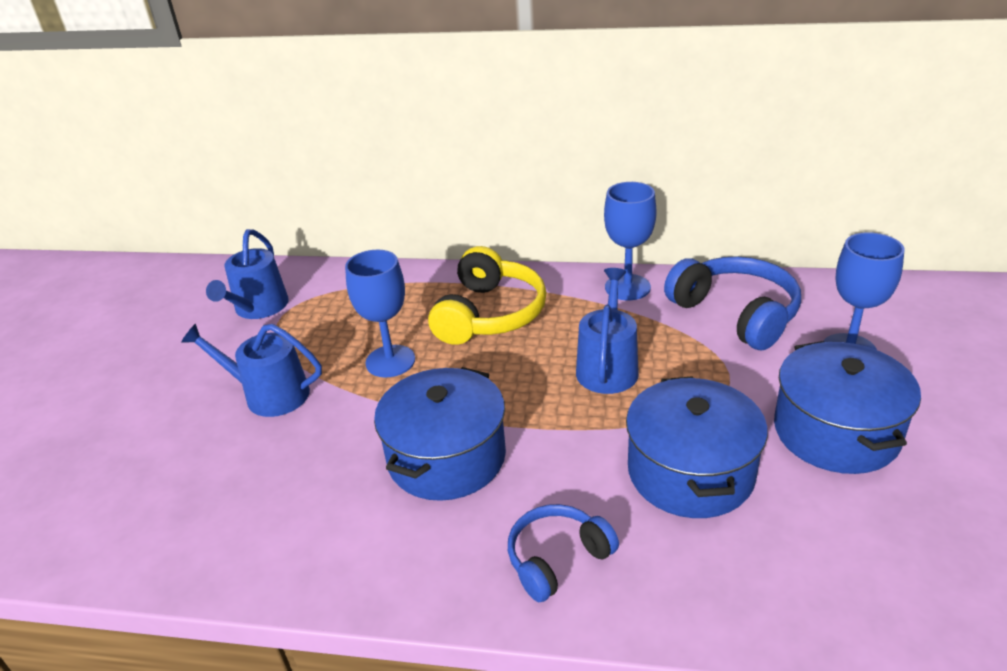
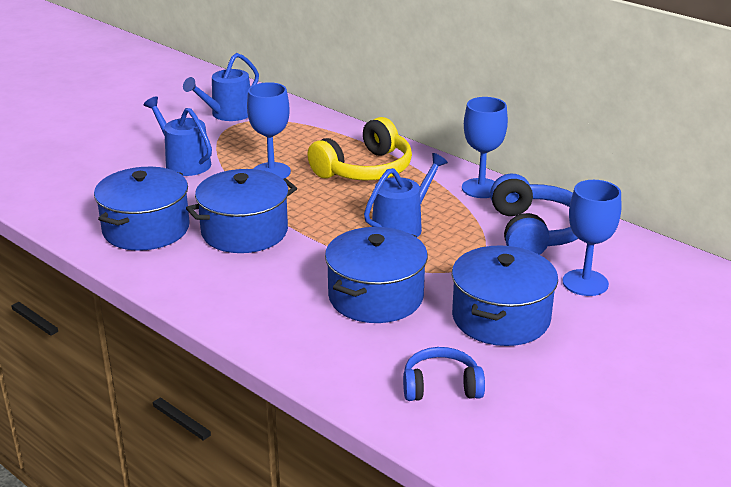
camera: 30 degrees right, 5 degrees down
blue headphones [508,504,619,602] -> blue headphones moved to [403,347,485,401]
none -> blue pot [94,167,190,251]

